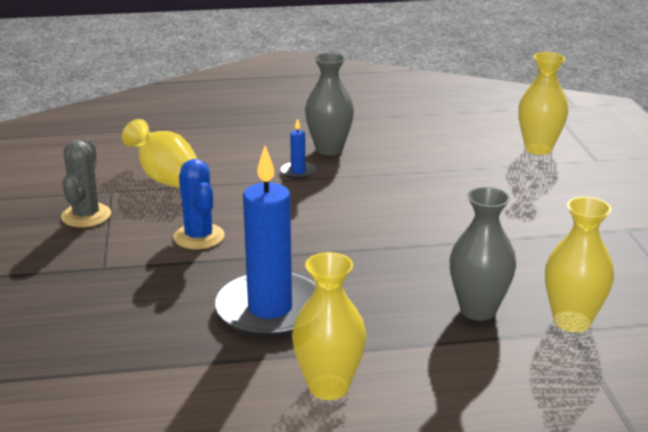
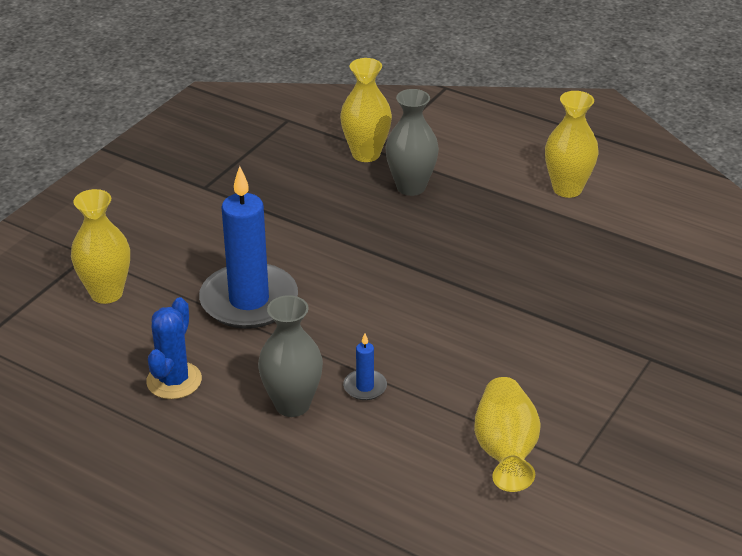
camera: 140 degrees left, 10 degrees up
grey cactus [61,138,111,227] -> none
blue cactus [173,159,225,249] -> blue cactus moved to [146,297,202,399]
blue candle [215,146,316,338] -> blue candle moved to [199,166,298,329]

